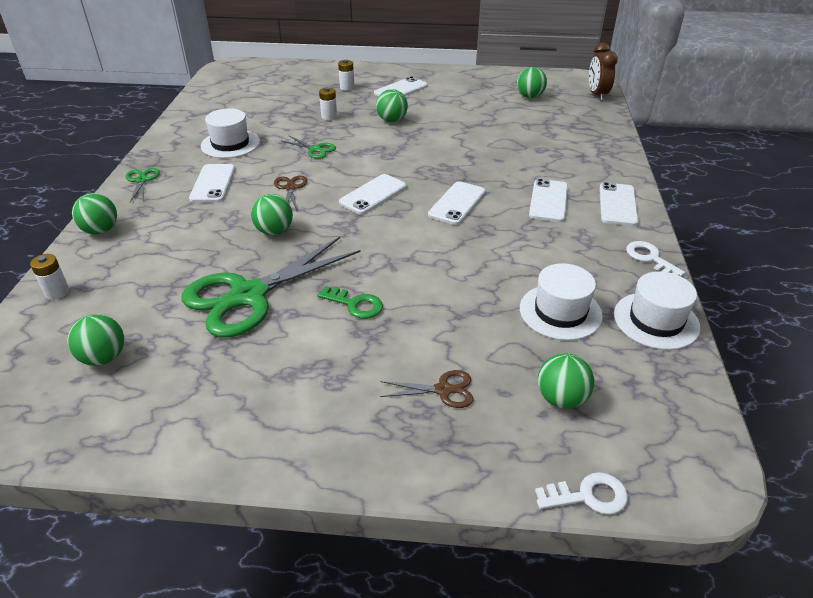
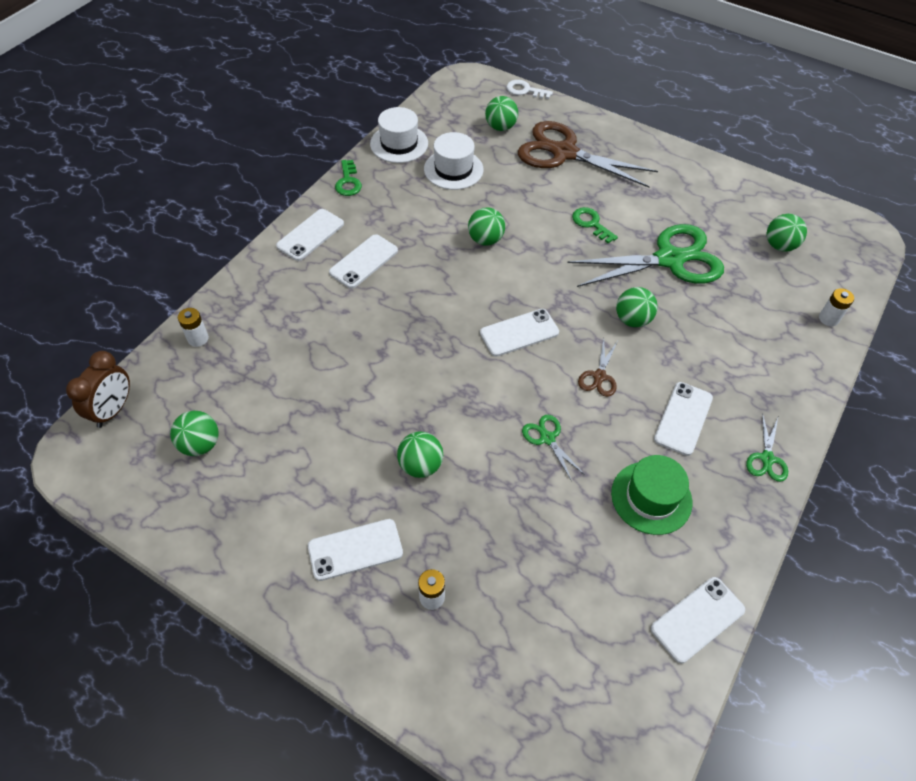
camera: 155 degrees left, 15 degrees up
green ball [72,193,117,234] -> green ball moved to [468,207,505,246]
white hat [201,108,260,158] -> green hat [611,455,692,535]
white battery [319,87,337,120] -> white battery moved to [178,308,209,347]
brown scissors [380,370,473,408] -> brown scissors [518,121,658,188], size x2.32
white phone [428,181,486,225] -> white phone moved to [651,577,745,663]
white key [626,241,685,276] -> green key [335,160,362,196]

